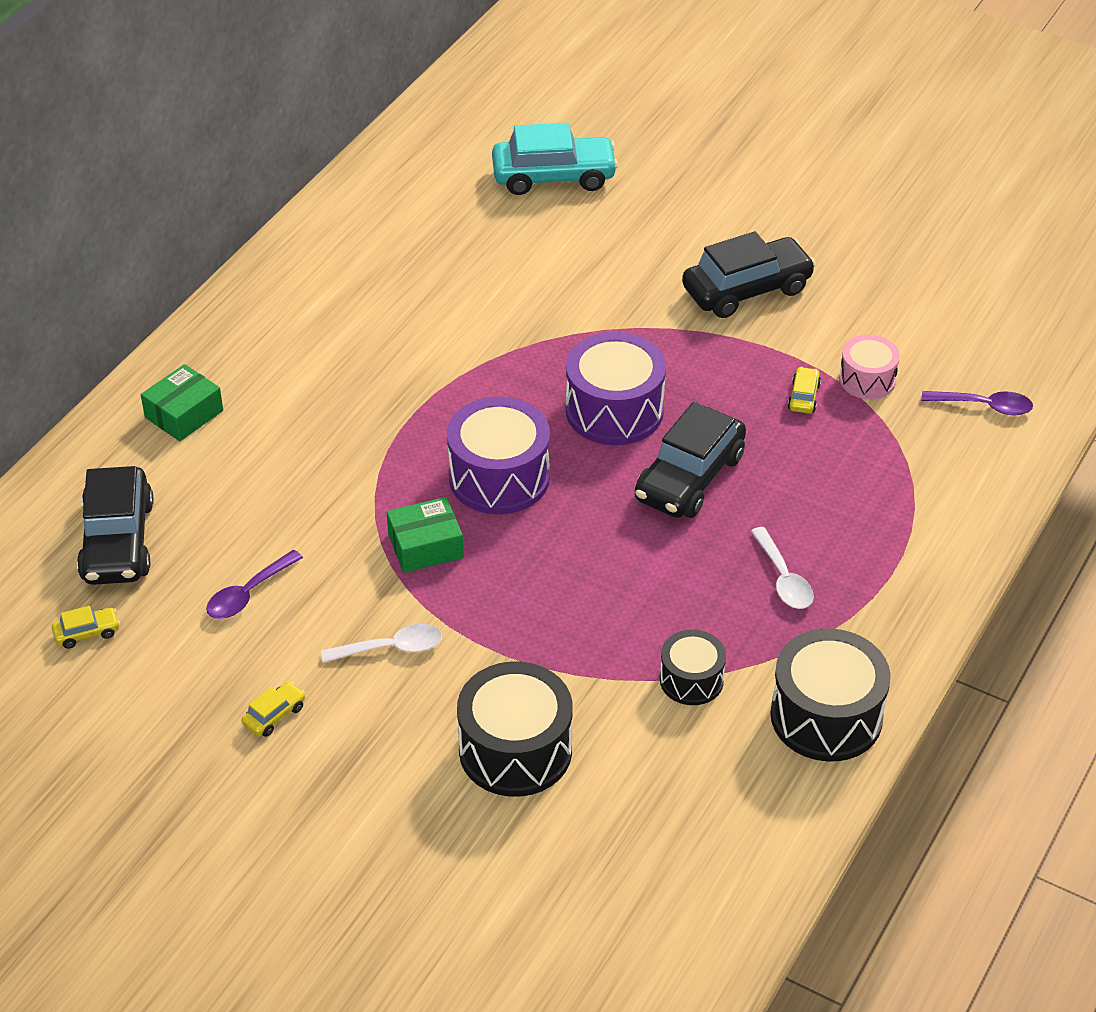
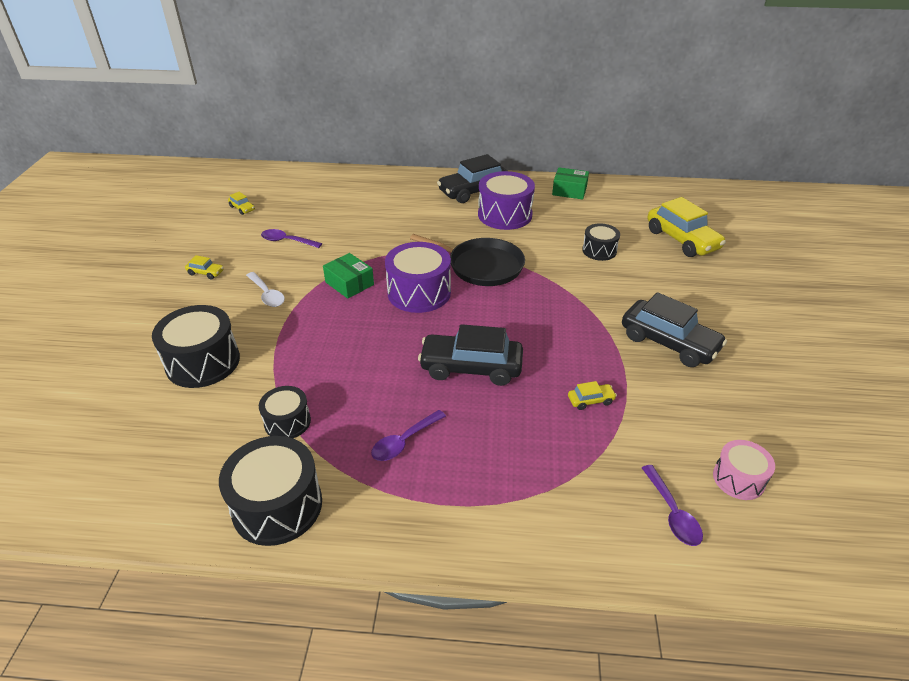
camera: 65 degrees right, 5 degrees down
black car [77,466,154,585] -> black car moved to [437,154,507,203]
green box [141,364,223,441] -> green box moved to [552,167,589,200]
turquoise car [492,123,618,195] -> yellow car [648,197,726,257]
purple drum [566,332,666,445] -> purple drum moved to [478,171,535,230]
white spoon [751,527,814,609] -> purple spoon [371,410,446,461]
pink drum [839,335,900,399] -> pink drum moved to [713,440,775,500]
none -> black pan [410,234,525,286]
none -> black drum [582,223,620,261]

